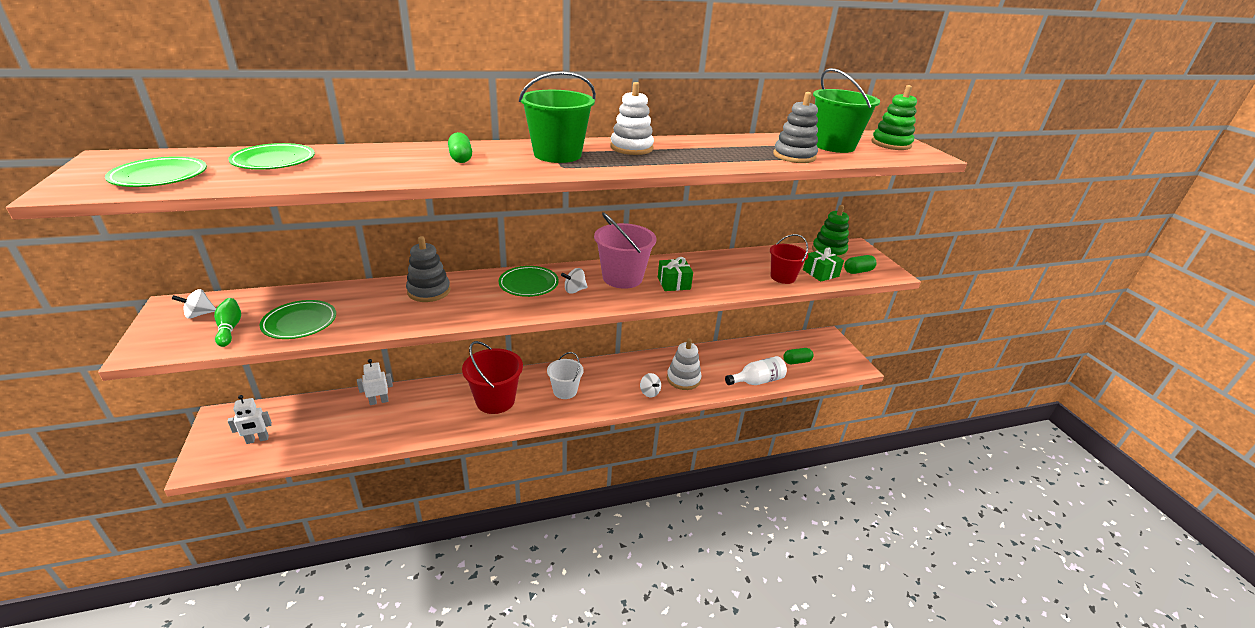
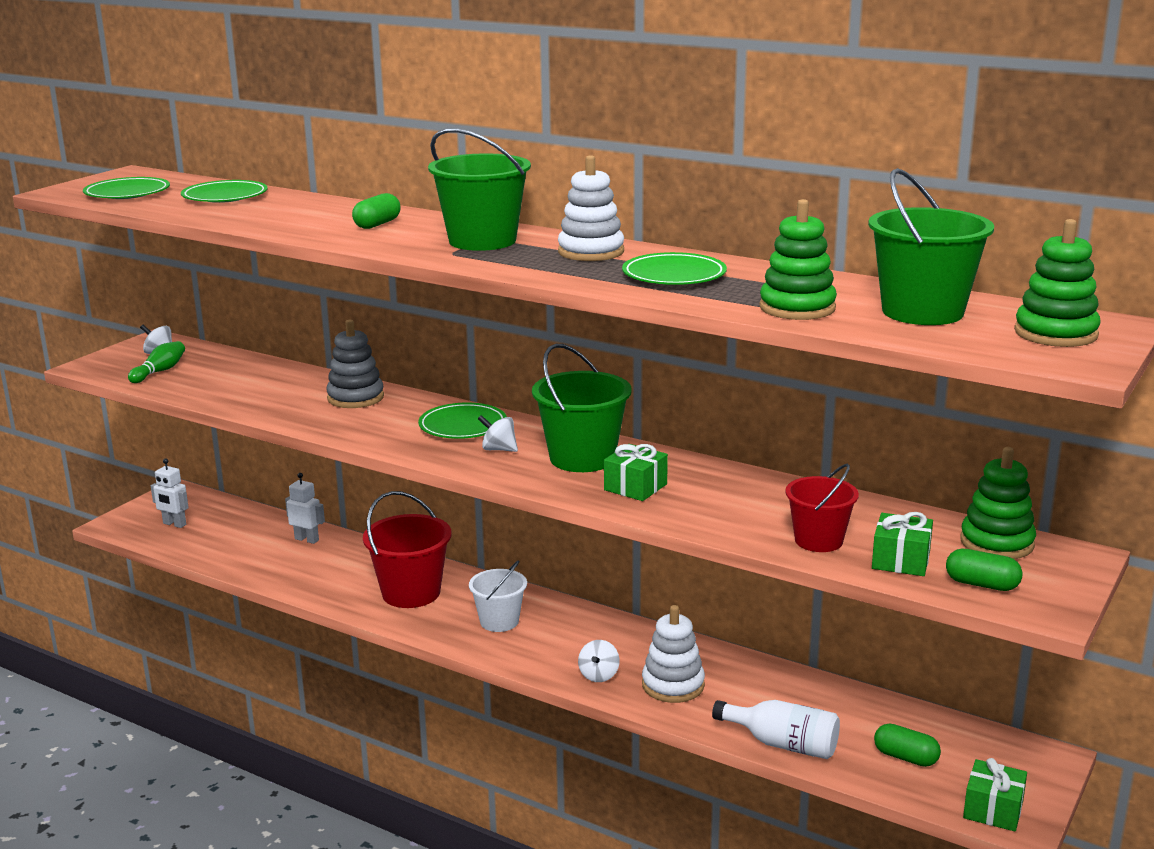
camera: 50 degrees right, 10 degrees down
green plate [259,300,336,339] -> green plate moved to [622,252,727,285]
pink bucket [594,212,656,289] -> green bucket [532,344,632,472]
grey stacking toy [773,92,818,163] -> green stacking toy [759,199,837,320]
none -> green gift [963,758,1027,831]

